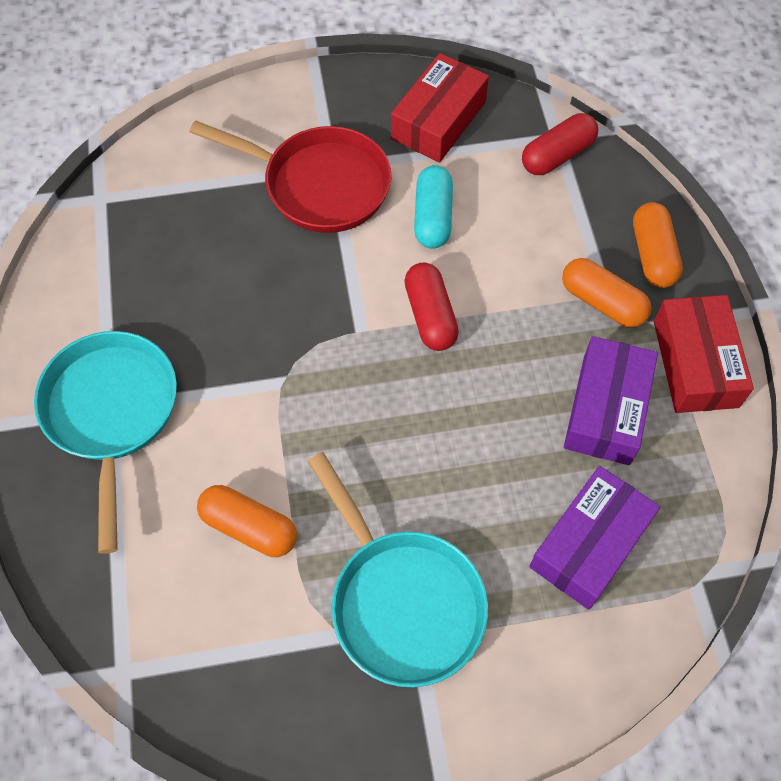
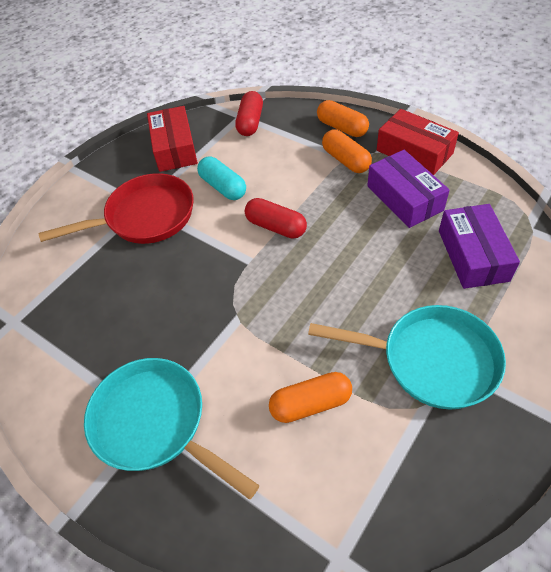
camera: 40 degrees left, 10 degrees down
orange capsule [562,258,652,328] -> orange capsule turned 60 degrees clockwise [322,130,372,173]

